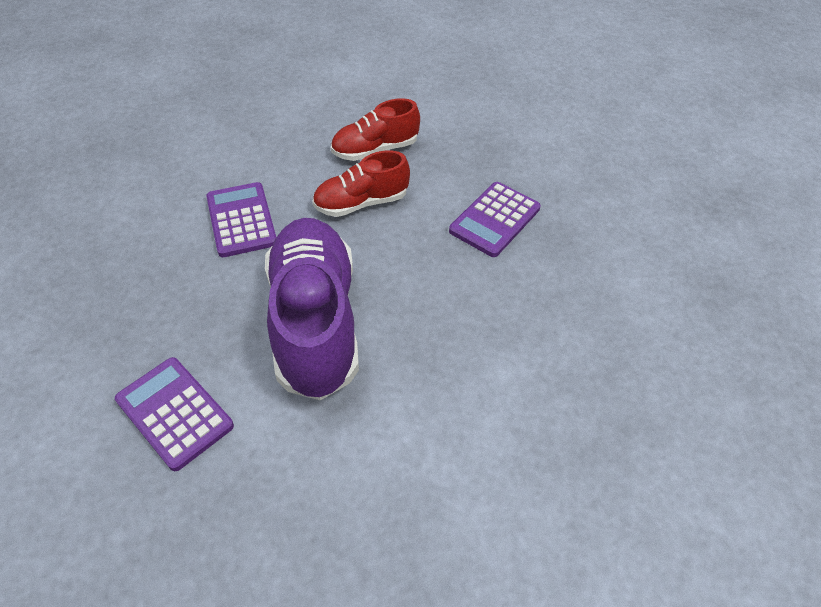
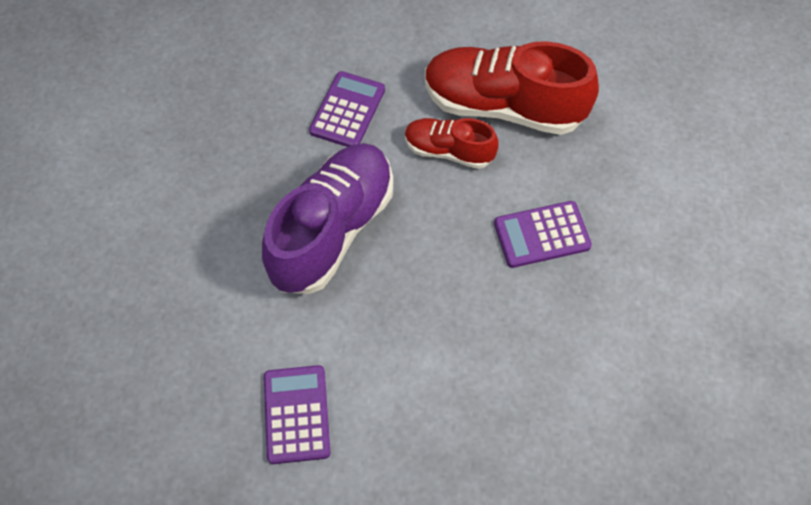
camera: 40 degrees right, 10 degrees up
purple calculator [115,357,234,471] -> purple calculator moved to [264,365,331,464]
red shoe [331,98,420,161] -> red shoe [425,41,599,135], size x1.82

